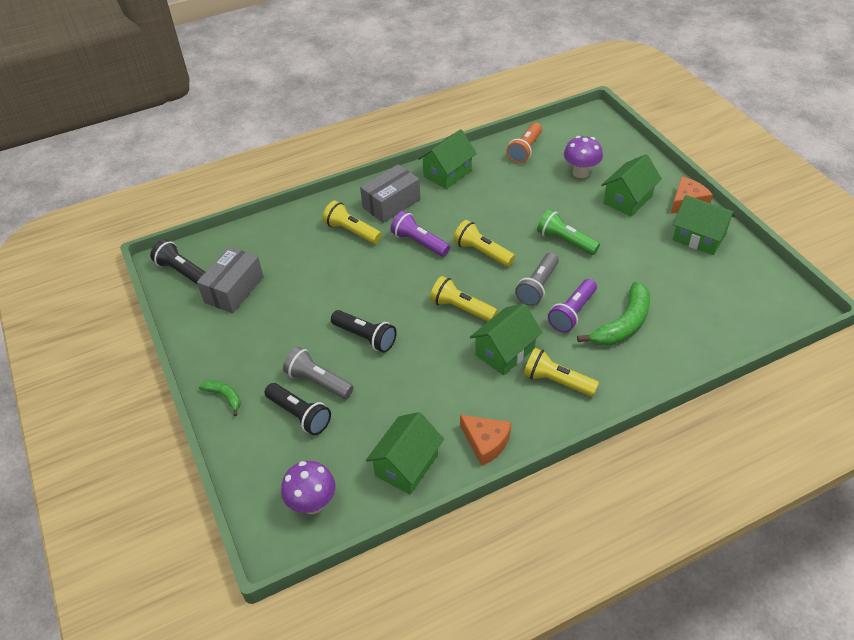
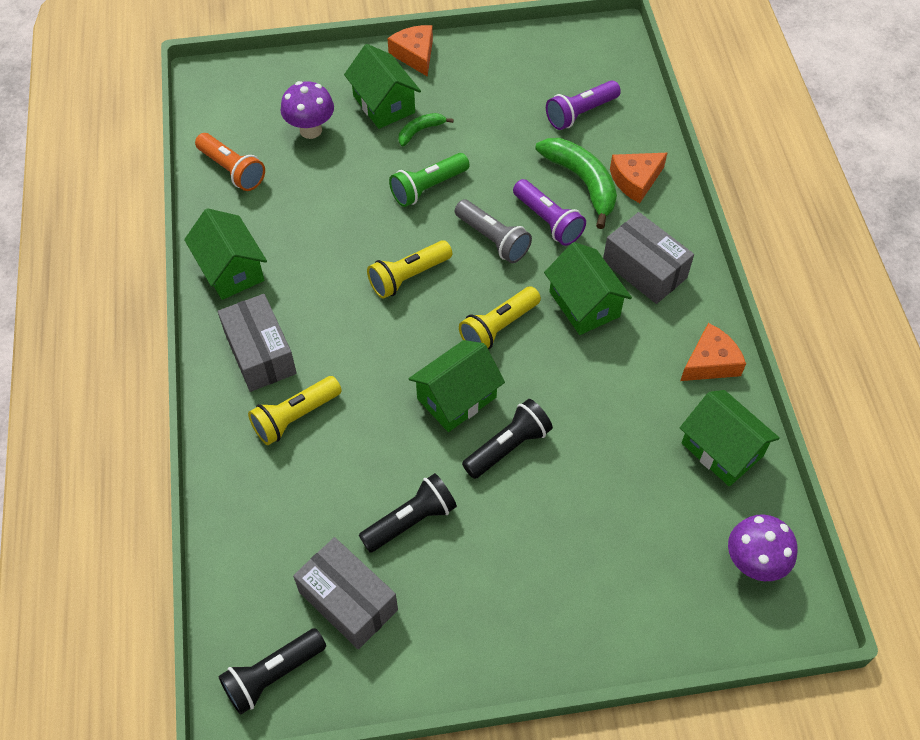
camera: 75 degrees left, 10 degrees up
green banana [199,380,241,416] -> green banana moved to [399,113,454,147]
black flashlight [265,383,331,435] -> black flashlight moved to [359,473,457,553]
grey flashlight [283,347,354,399] -> none
purple flashlight [390,211,450,257] -> purple flashlight moved to [546,80,621,130]
yellow flashlight [524,348,599,397] -> grey box [603,212,694,304]
green house [673,195,735,255] -> green house moved to [409,340,505,432]
none -> orange cheese [610,153,667,203]

